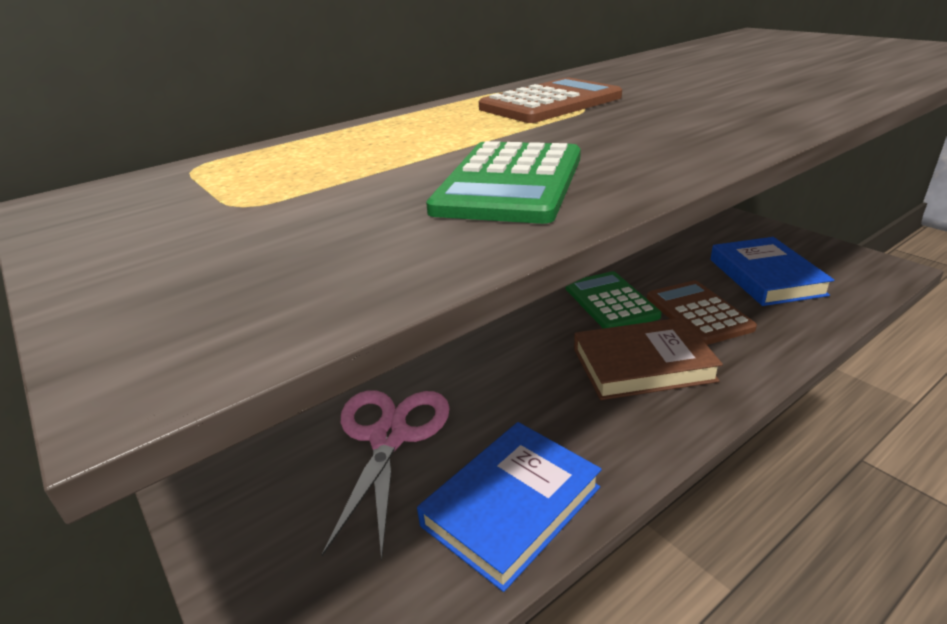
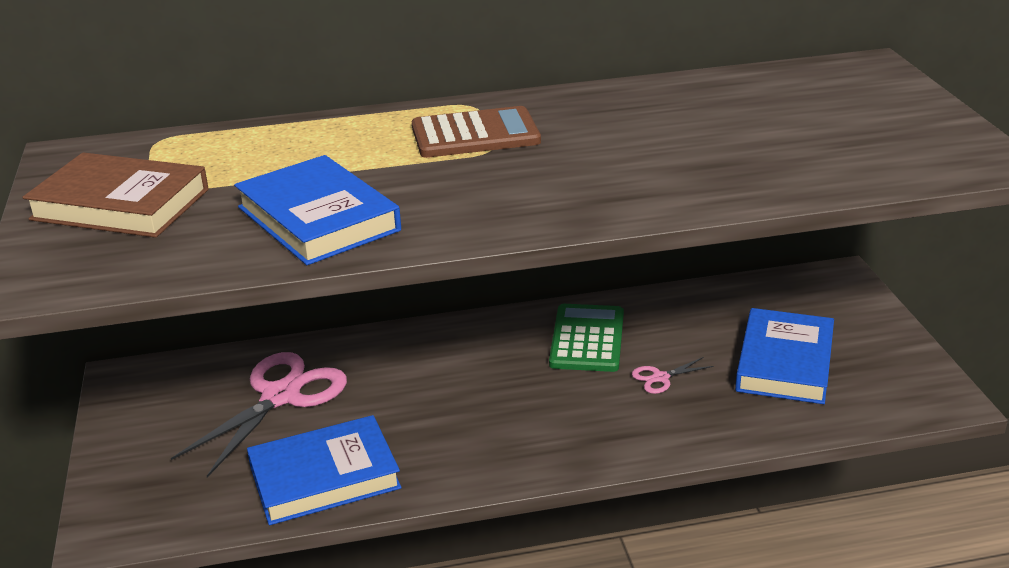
camera: 25 degrees right, 0 degrees up
green calculator [426,141,581,224] -> blue book [234,155,401,265]
brown book [574,317,723,400] -> brown book moved to [22,152,209,238]
brown calculator [647,280,757,345] -> pink scissors [632,357,714,394]

